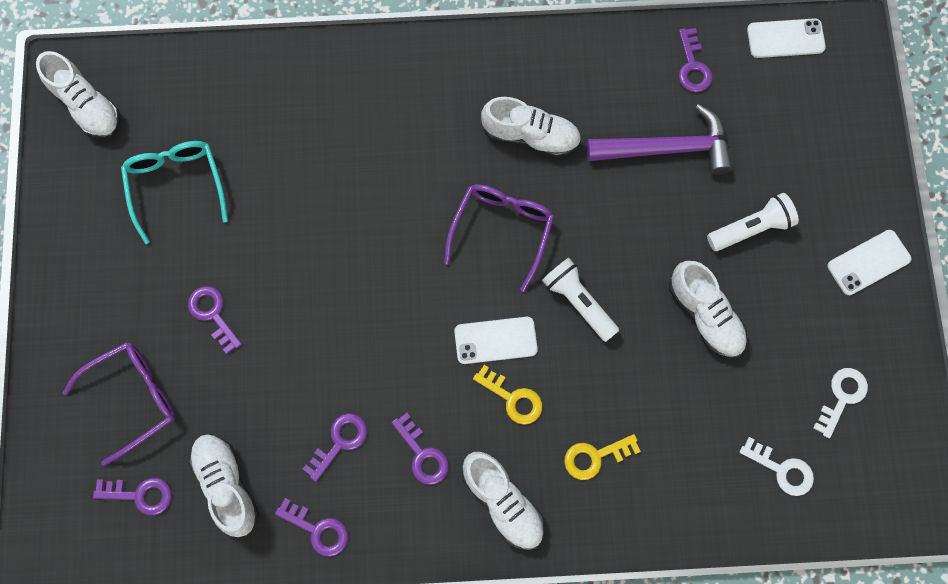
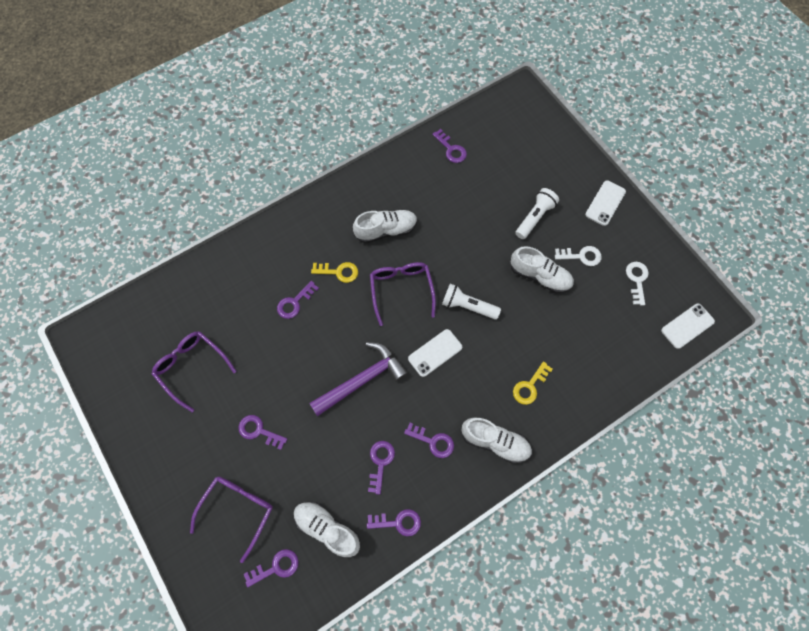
camera: 30 degrees left, 5 degrees down
white shoe [36,51,121,139] -> none
turquoise glasses [121,141,228,244] -> purple glasses [152,331,237,412]
yellow key [473,365,542,425] -> yellow key moved to [311,262,358,283]
purple hammer [587,104,733,175] -> purple hammer moved to [309,342,408,416]
white key [740,437,814,496] -> white key moved to [555,246,601,266]
white phone [747,18,826,58] -> white phone moved to [661,303,715,349]
none -> purple key [277,281,319,319]

